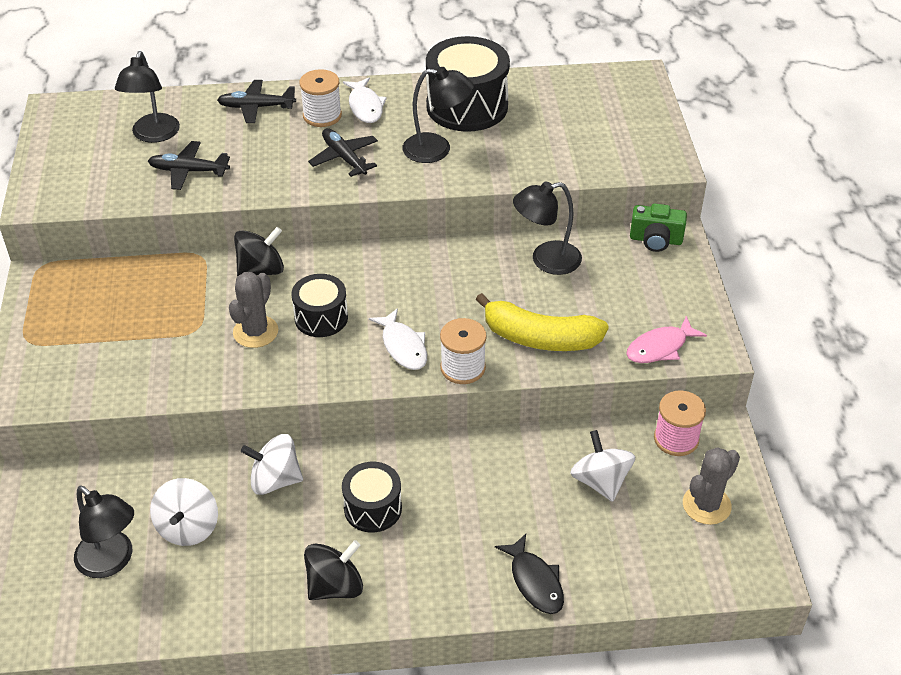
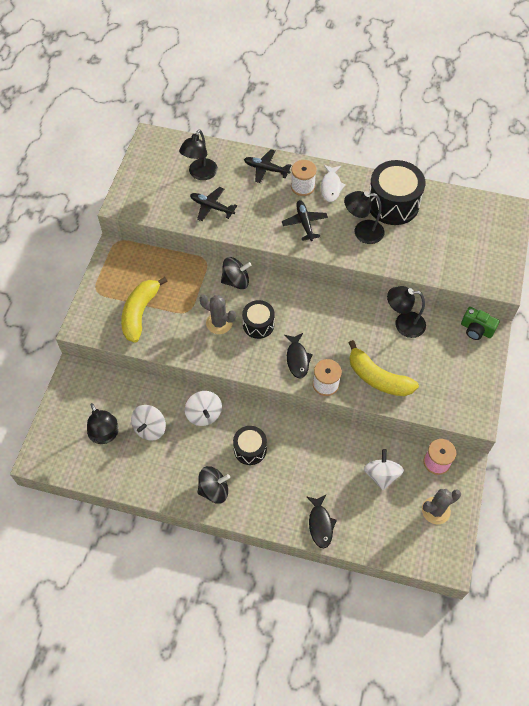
camera: 20 degrees right, 15 degrees up
grey cactus [229,272,278,348] -> grey cactus turned 75 degrees clockwise [200,295,236,334]
white spinning top [241,434,303,495] -> white spinning top turned 135 degrees counterclockwise [185,391,222,426]
white fish [369,308,427,370] -> black fish [284,333,313,379]
black lamp [403,67,474,163] -> black lamp turned 150 degrees clockwise [344,191,384,244]
pink fish [626,316,707,363] -> none
none -> yellow banana [121,277,168,343]

